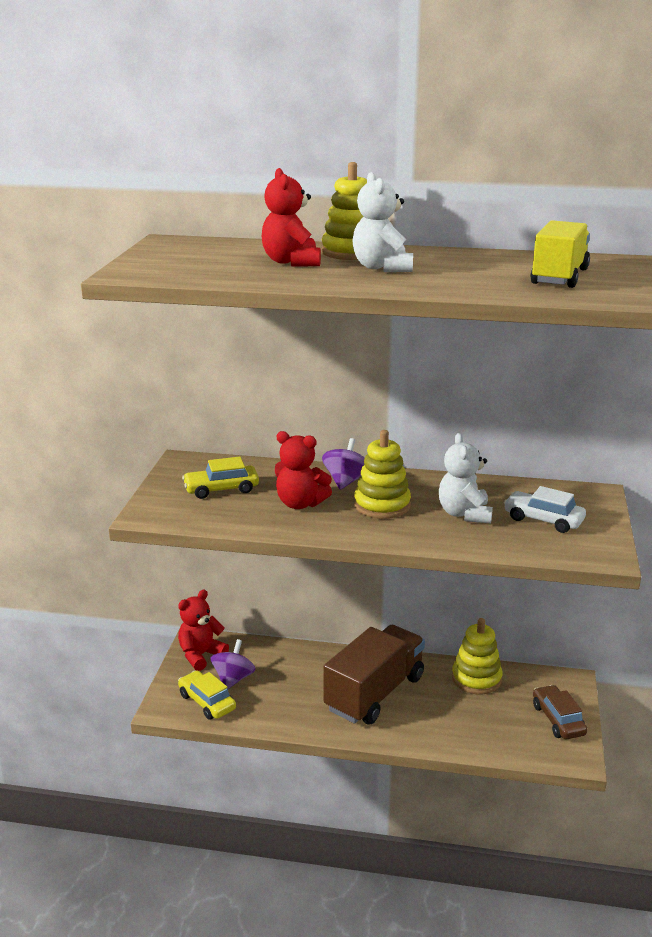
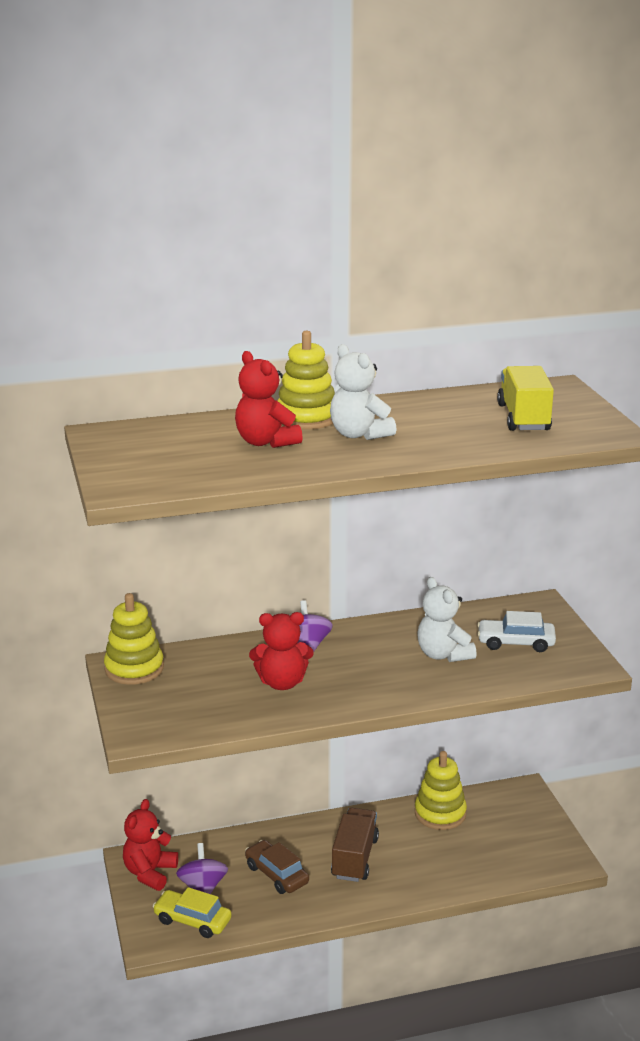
camera: 25 degrees left, 0 degrees up
yellow car [182,457,259,499] -> none
brown truck [323,625,425,724] -> brown truck [331,808,379,882], size x0.66
yellow stacking toy [354,430,411,519] -> yellow stacking toy moved to [104,593,164,685]
brown car [533,685,588,739] -> brown car moved to [245,840,309,894]

